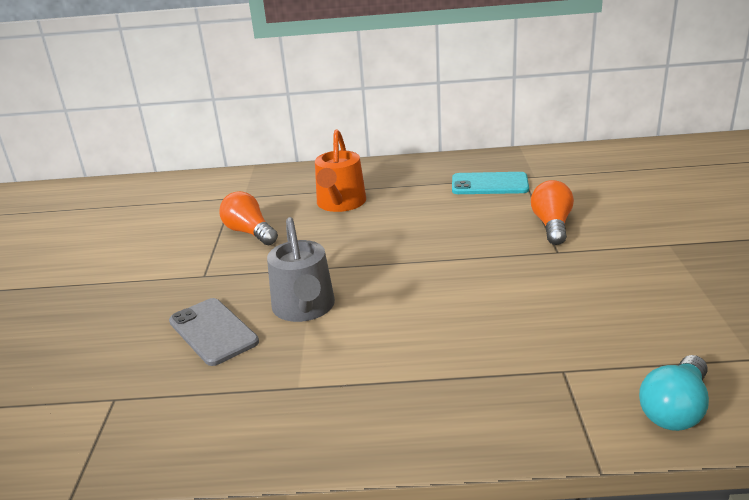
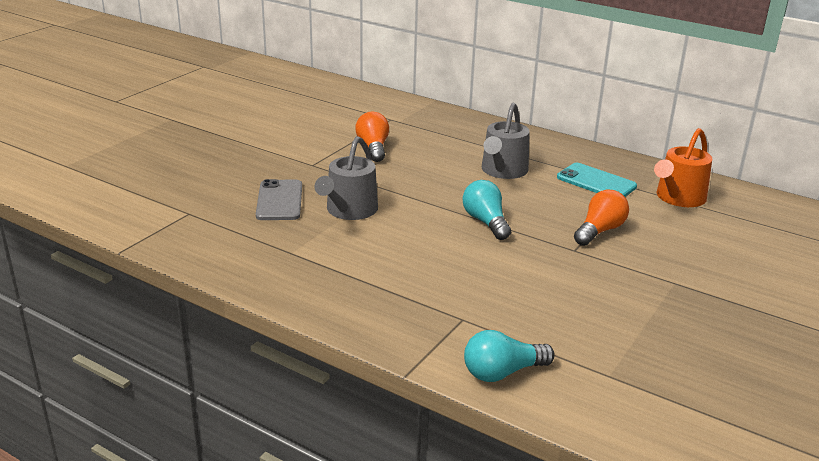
camera: 30 degrees right, 0 degrees up
orange watering can [315,130,366,212] -> orange watering can moved to [654,128,713,207]
none -> turquoise light bulb [463,180,511,240]
none -> grey watering can [482,103,530,179]

